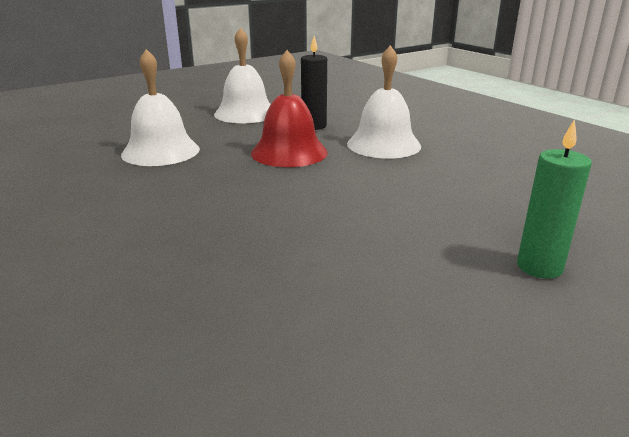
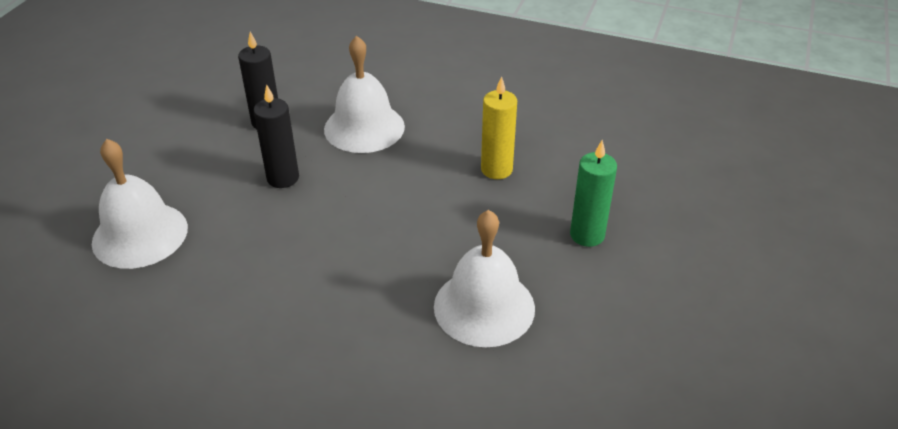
camera: 35 degrees left, 15 degrees up
white bell [214,27,271,123] -> white bell moved to [434,210,535,347]
red bell [251,50,328,167] -> black candle [253,84,299,188]
none -> yellow candle [481,76,517,179]

